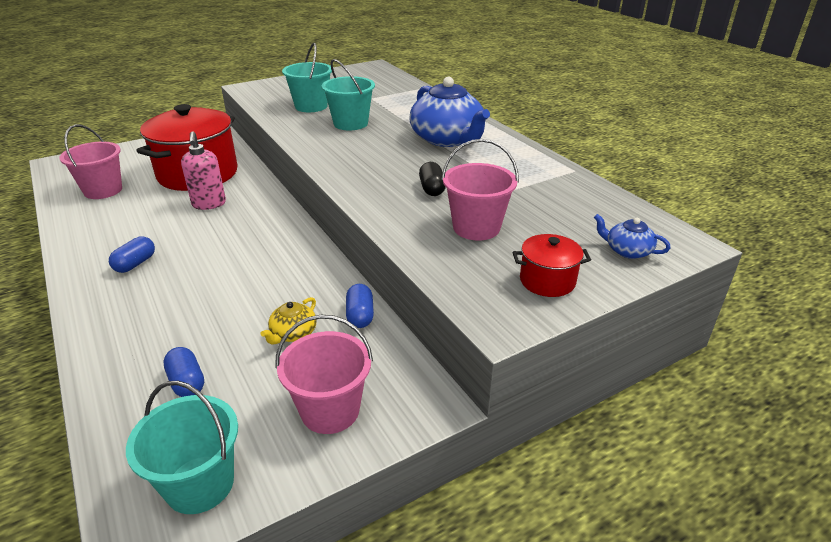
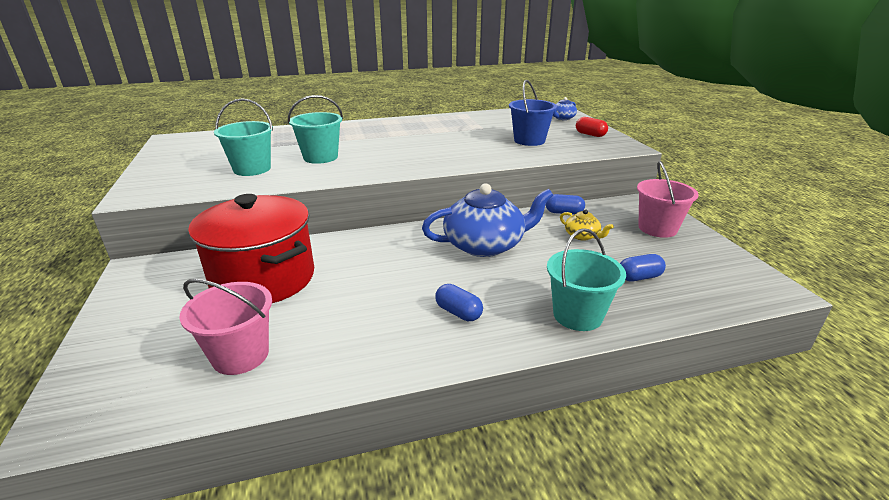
camera: 75 degrees left, 5 degrees down
turquoise bucket [126,381,238,514] -> turquoise bucket moved to [547,228,626,331]
pink soap dispenser [181,131,226,210] -> none
blue teapot [409,77,490,147] -> blue teapot moved to [422,183,553,257]
black capsule [419,162,446,196] -> none
pink bucket [442,139,519,240] -> blue bucket [509,80,557,146]
red pot [512,234,591,297] -> red capsule [576,117,608,137]

